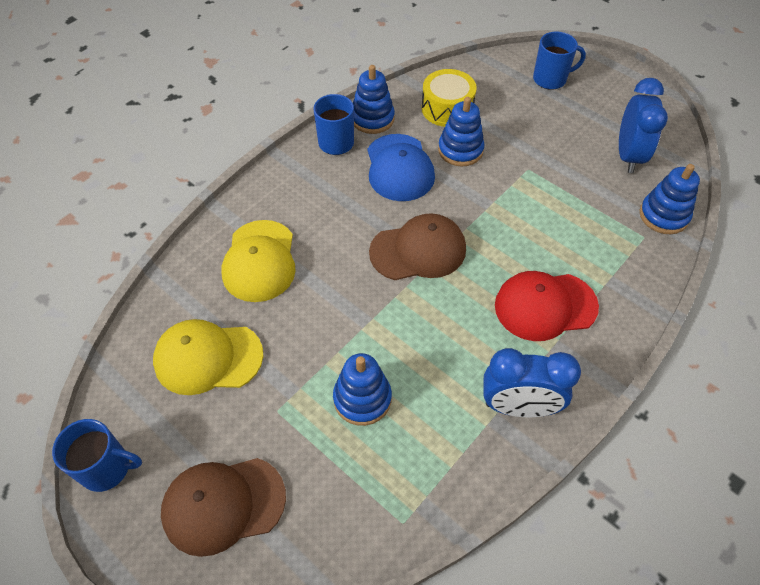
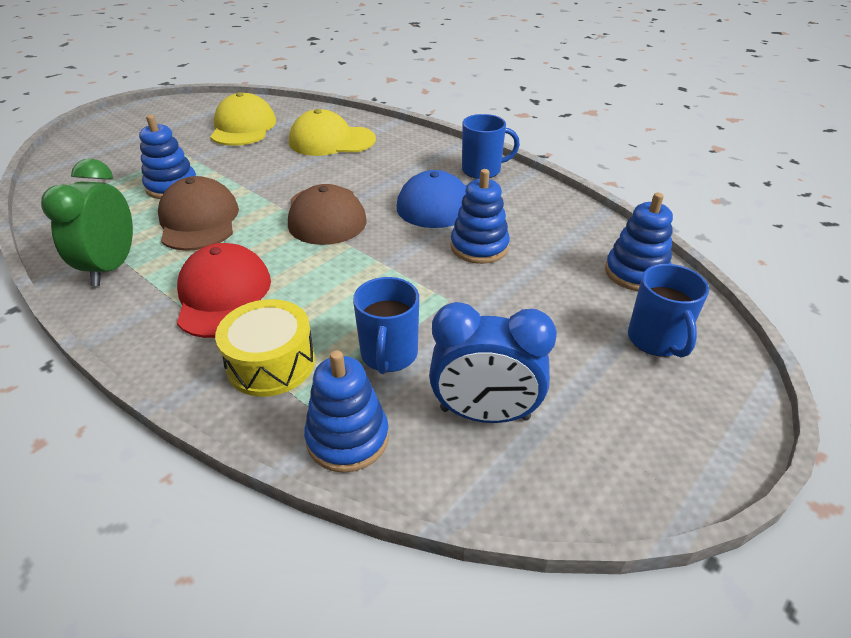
camera: 90 degrees right, 15 degrees down
blue mug [52,419,142,492] -> blue mug moved to [353,277,419,374]
brown cap [161,458,286,557] -> brown cap moved to [158,176,239,251]
blue stacking toy [353,65,395,134] -> blue stacking toy moved to [605,193,673,291]
yellow drum [422,69,477,127] -> yellow drum moved to [215,299,315,397]
blue clock [484,348,581,418] -> green clock [41,159,133,286]

